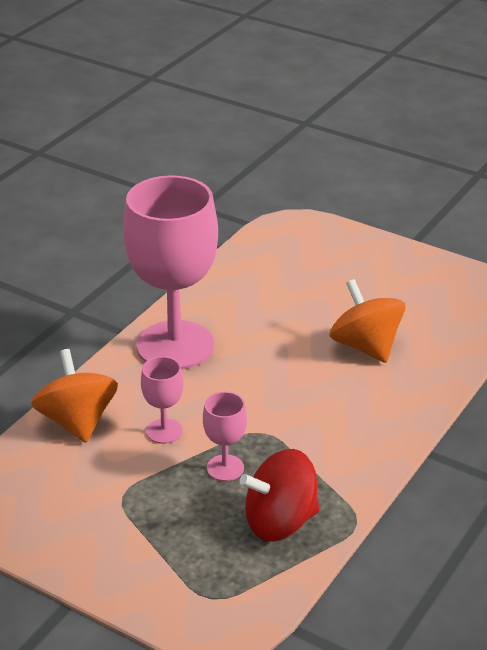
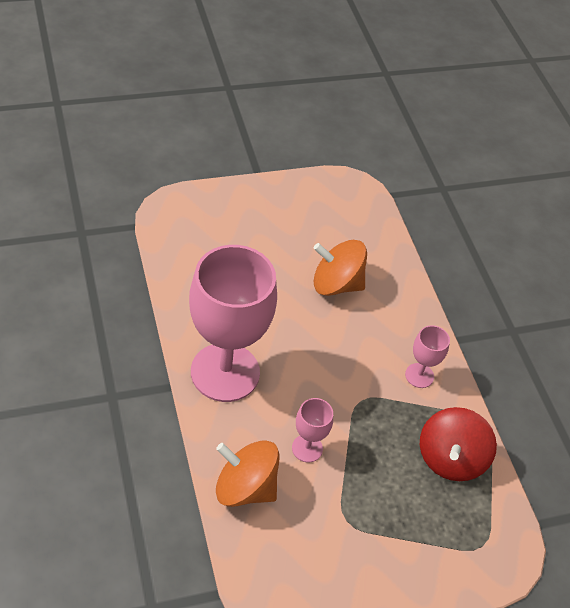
camera: 55 degrees left, 15 degrees up
pink goblet [203,392,247,481] -> pink goblet moved to [405,325,450,388]

